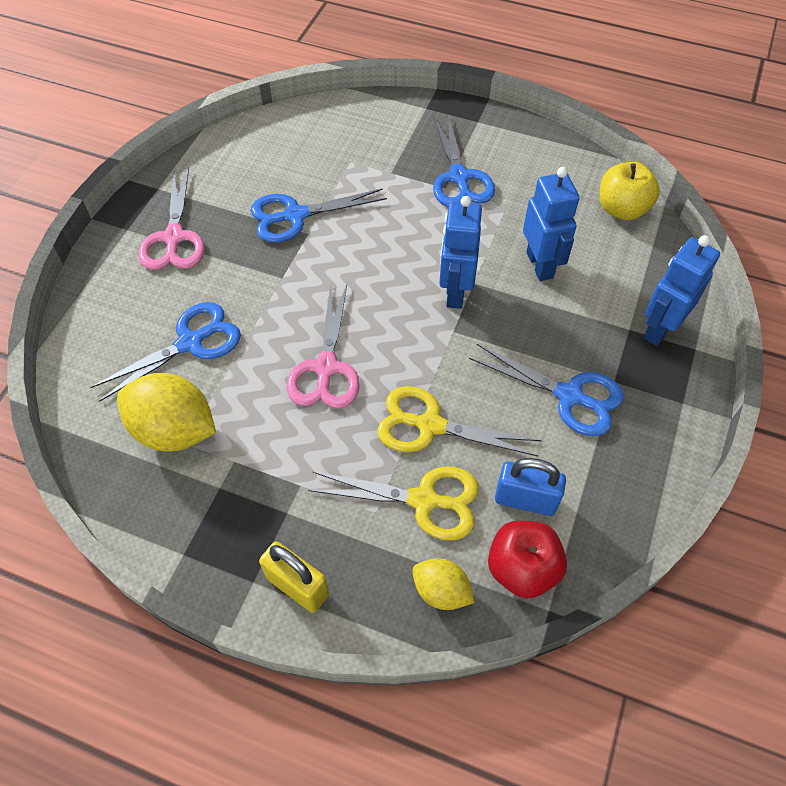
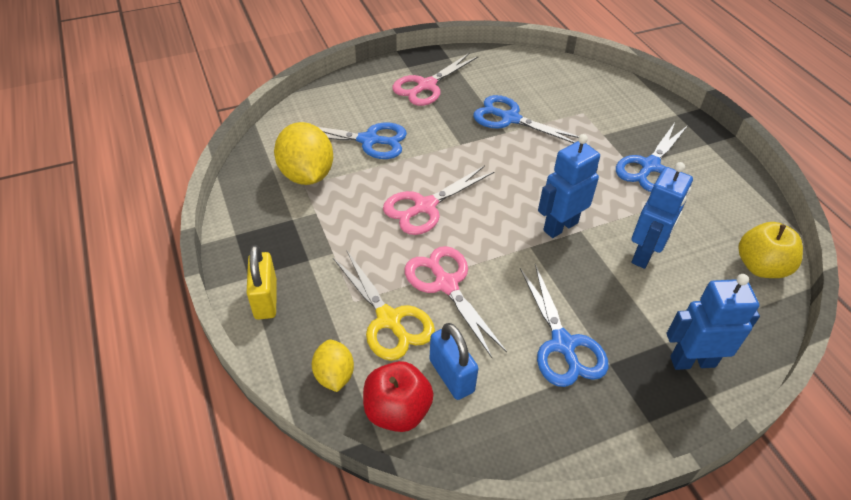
camera: 45 degrees right, 10 degrees down
yellow scissors [377,386,542,457] -> pink scissors [404,246,507,358]

